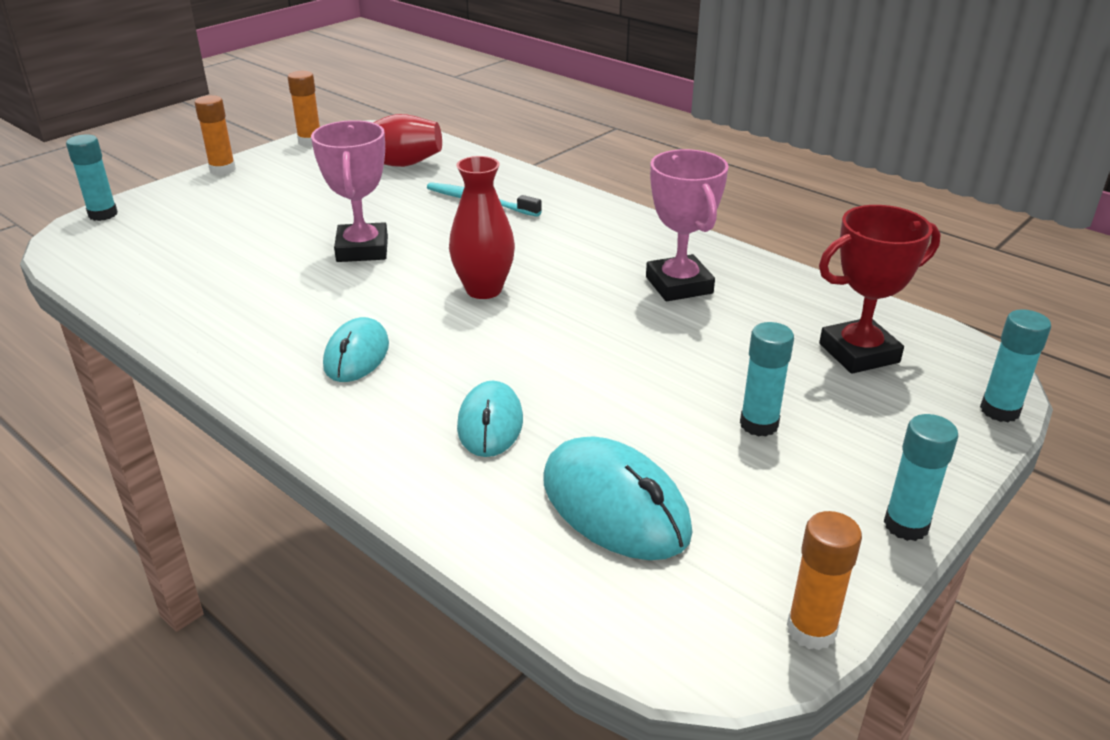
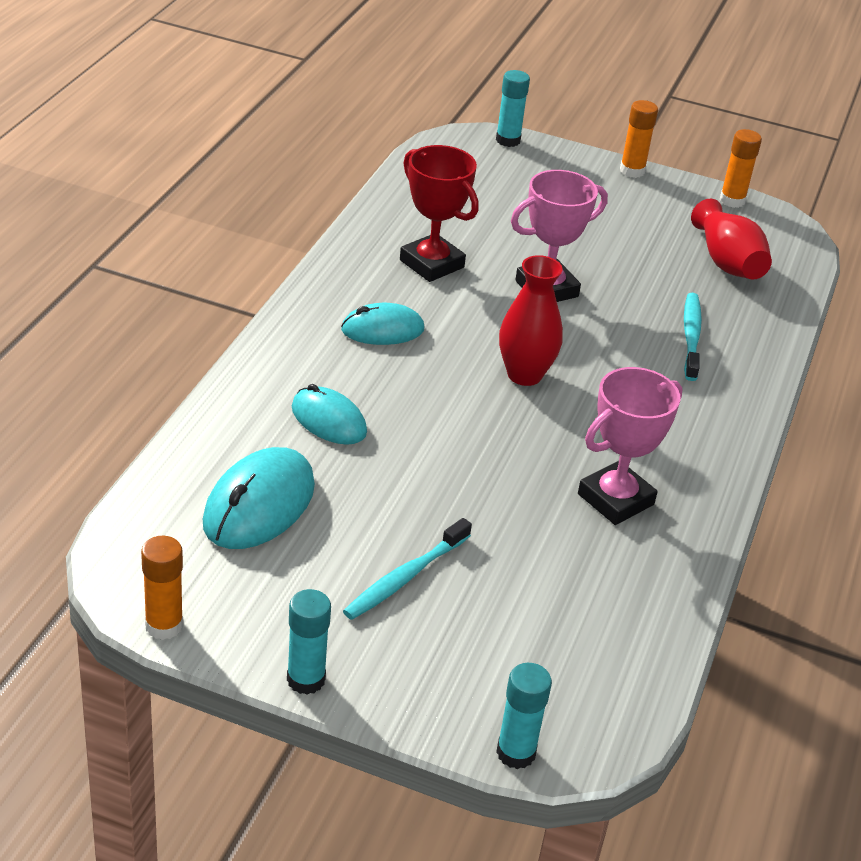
camera: 65 degrees right, 5 degrees up
turquoise mouse [457,381,523,457] -> turquoise mouse turned 60 degrees clockwise [292,384,367,445]
turquoise glue stick [740,322,794,436] -> turquoise toothbrush [343,518,472,620]
red trophy [819,205,940,374] -> red trophy moved to [400,145,479,282]

